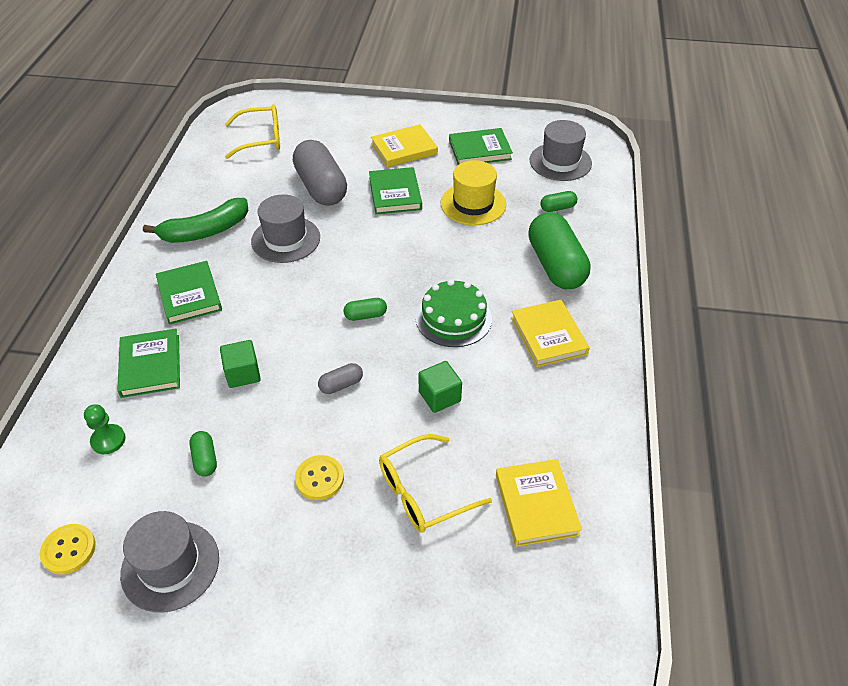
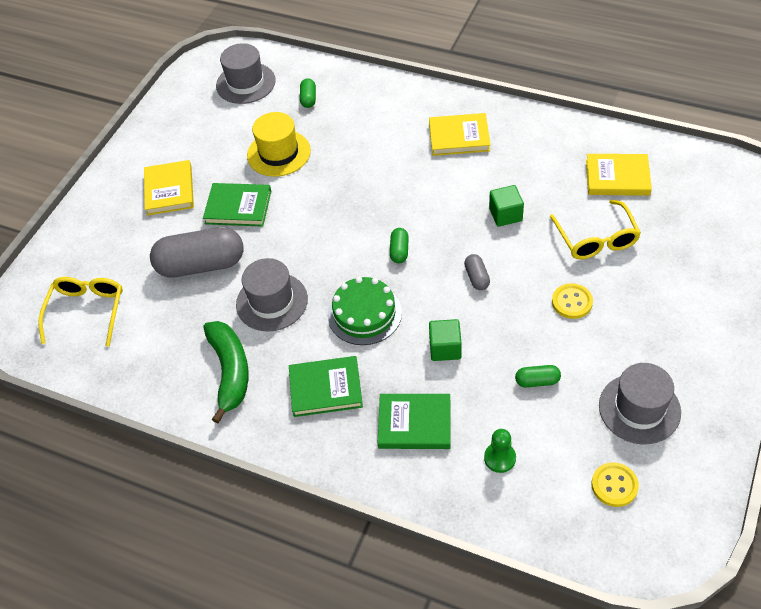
camera: 70 degrees left, 5 degrees up
green cake [415,279,492,347] -> green cake moved to [328,277,402,345]
green book [449,128,513,165] -> none
green capsule [528,212,590,289] -> none

